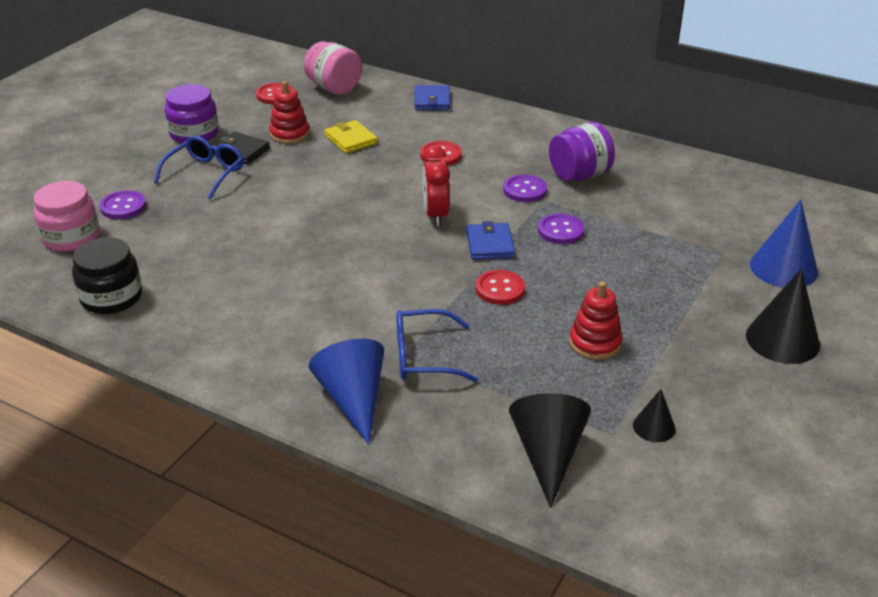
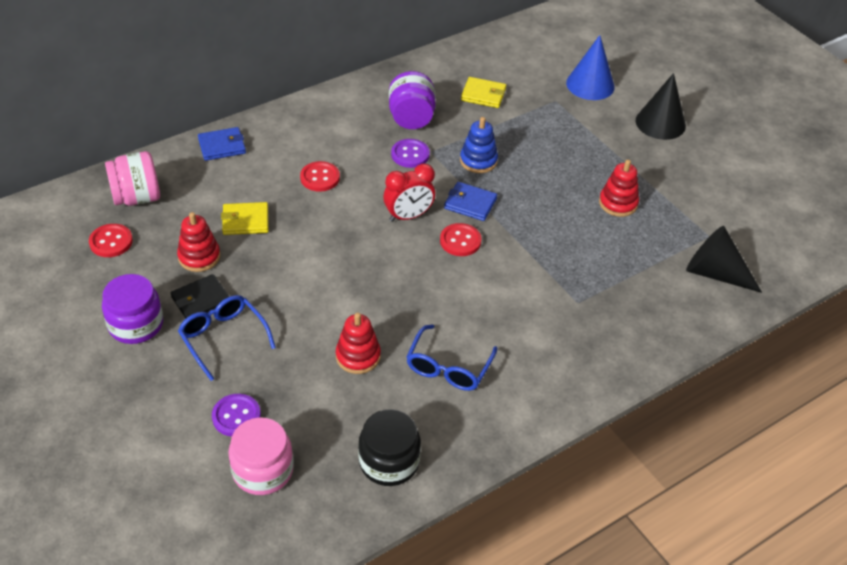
camera: 65 degrees left, 10 degrees up
blue cone [309,339,384,445] -> none
blue glasses [396,309,479,382] -> blue glasses moved to [406,324,497,391]
blue wallet [415,85,450,110] -> blue wallet turned 45 degrees counterclockwise [198,127,246,161]
red clock [422,145,450,226] -> red clock turned 45 degrees counterclockwise [384,164,435,222]
red button [476,270,525,305] -> red button moved to [440,223,481,256]
purple button [538,214,584,244] -> blue stacking toy [460,117,498,173]
black cone [633,389,676,442] -> none
none -> red stacking toy [336,313,381,374]
none -> yellow wallet [461,77,506,108]

